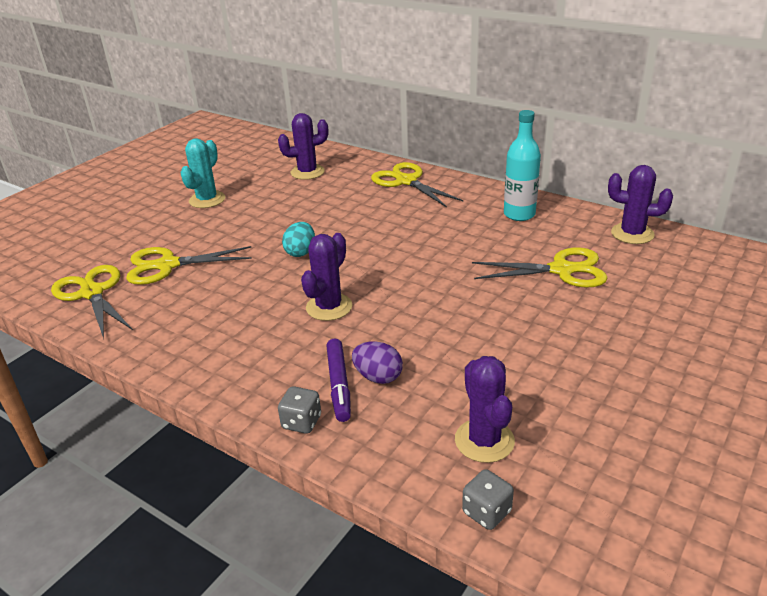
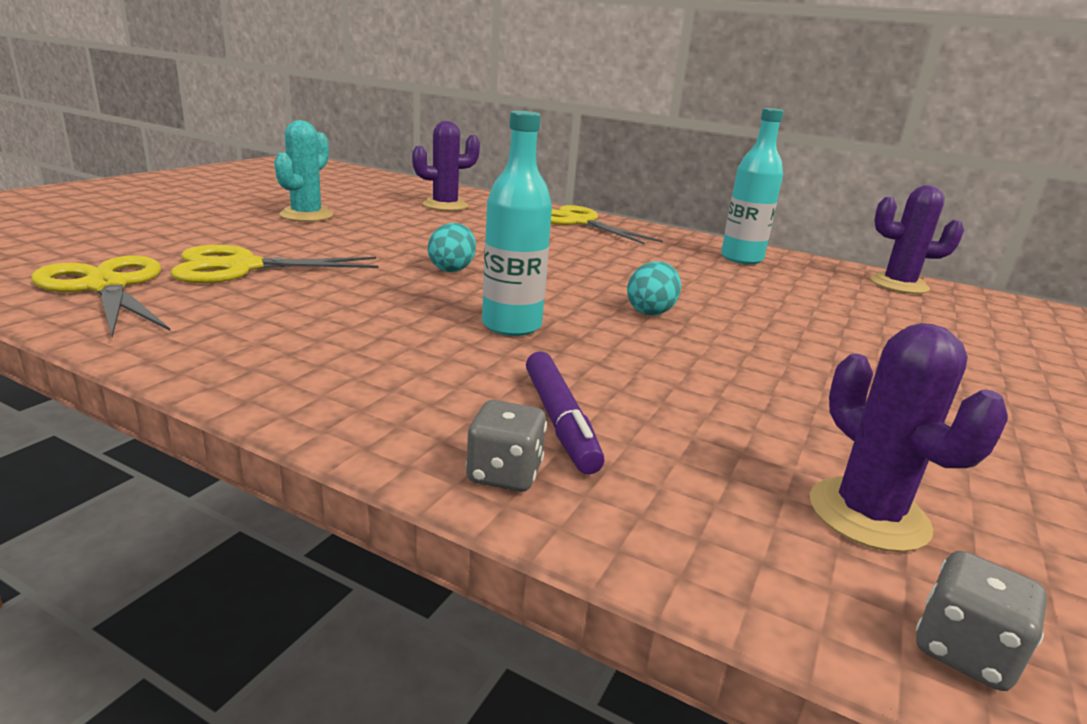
camera: 10 degrees left, 10 degrees down
purple cactus [301,233,352,321] -> turquoise bottle [482,111,552,336]
purple egg [352,341,403,384] -> none
yellow scissors [472,248,608,288] -> none
none -> turquoise egg [627,261,681,316]

